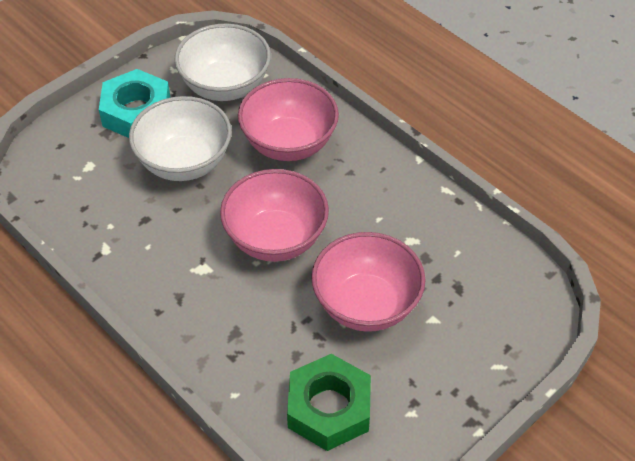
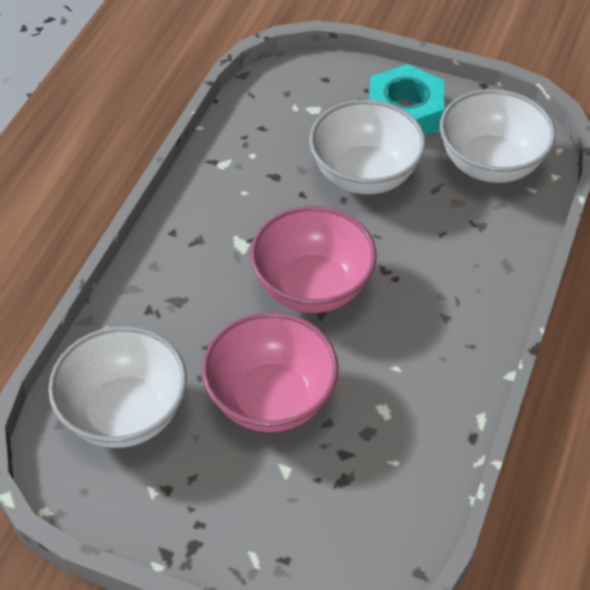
camera: 65 degrees right, 0 degrees up
pink bowl [238,78,339,161] -> none
green nut [287,354,371,451] -> white bowl [48,326,187,448]

